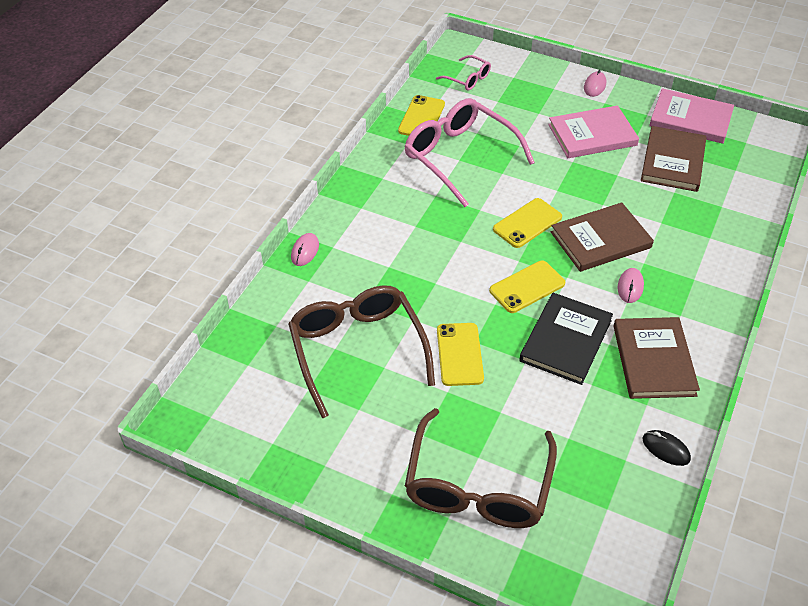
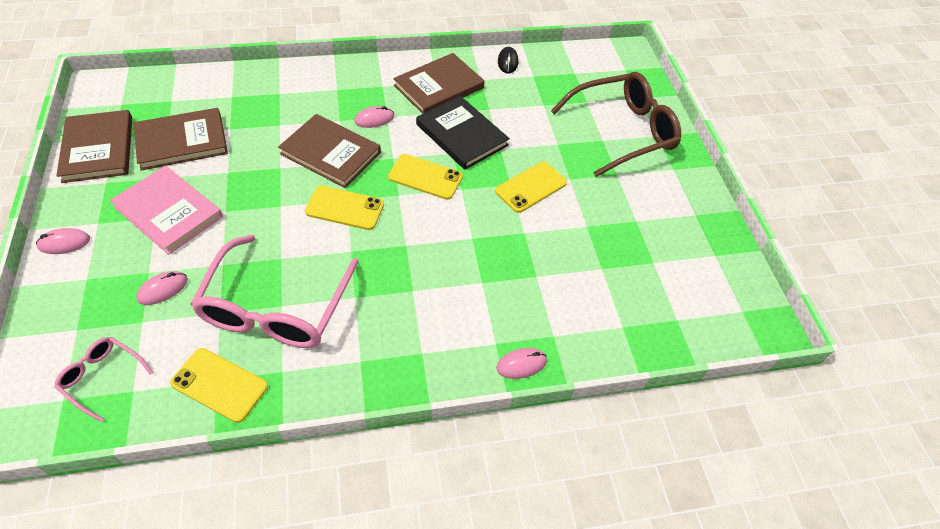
camera: 130 degrees left, 5 degrees up
brown glasses [288,285,435,418] -> none
yellow phone [398,95,445,136] -> yellow phone turned 45 degrees clockwise [170,348,268,423]
pink glasses [436,55,491,91] -> pink glasses turned 60 degrees counterclockwise [55,337,154,422]
black book [519,293,613,385] -> black book turned 60 degrees clockwise [416,96,510,170]
pink book [649,88,734,144] -> brown book [56,110,132,183]
none -> pink mouse [136,271,188,305]

